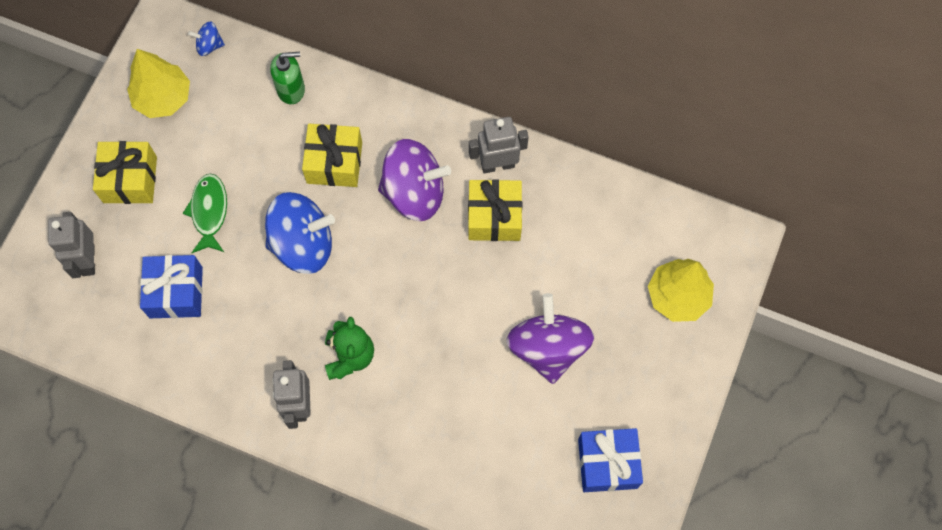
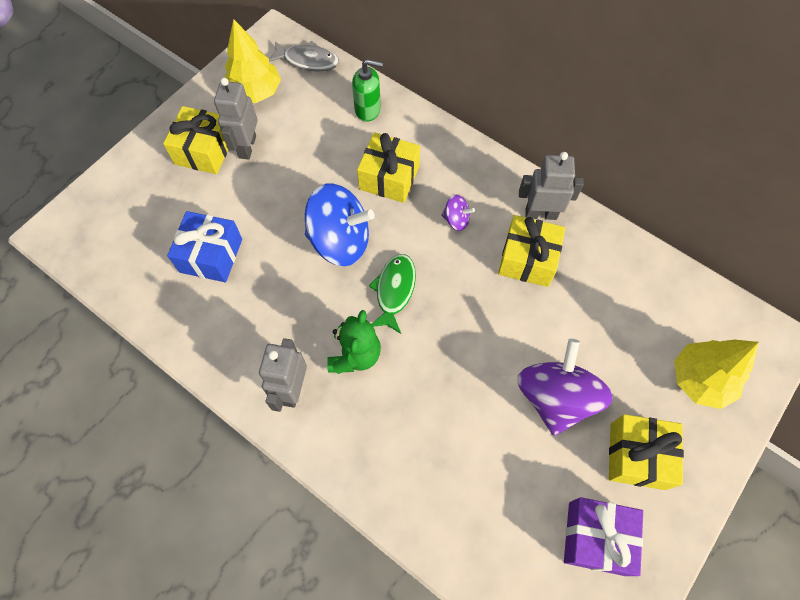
camera: 15 degrees right, 5 degrees down
grey robot [48,212,95,278] -> grey robot moved to [214,78,257,160]
green fish [183,174,227,253] -> green fish moved to [369,254,416,334]
blue spinning top [188,21,225,56] -> grey fish [269,41,339,71]
purple spinning top [378,139,451,221] -> purple spinning top [442,195,475,231], size x0.45
blue gift [578,428,643,492] -> purple gift [564,497,643,576]
none -> yellow gift [609,414,684,490]

